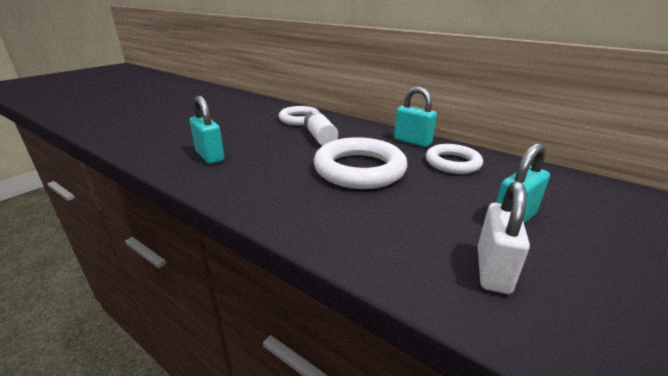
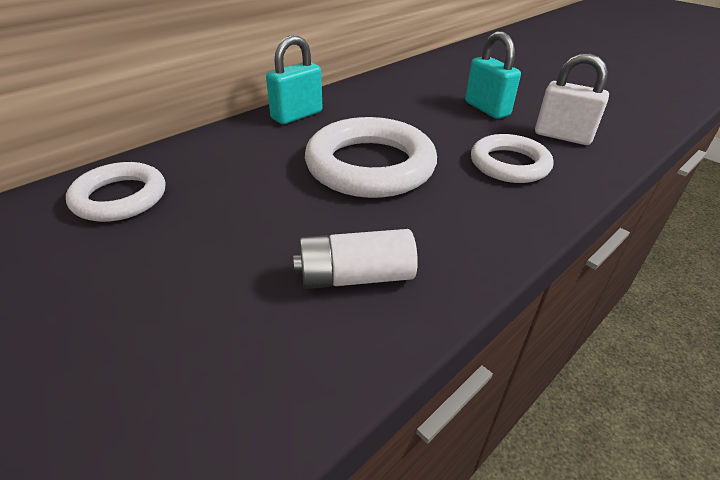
camera: 80 degrees left, 10 degrees up
turquoise padlock [190,96,225,164] -> none
white battery [304,110,338,146] -> white battery moved to [293,229,418,289]
white ring [426,144,483,174] -> white ring moved to [471,134,553,183]

